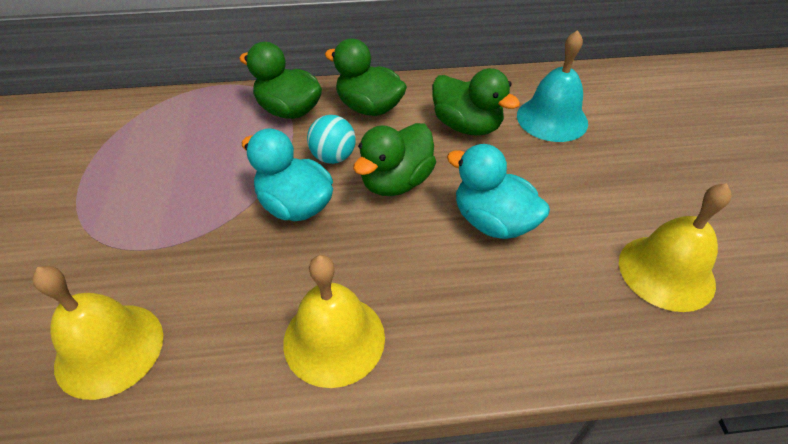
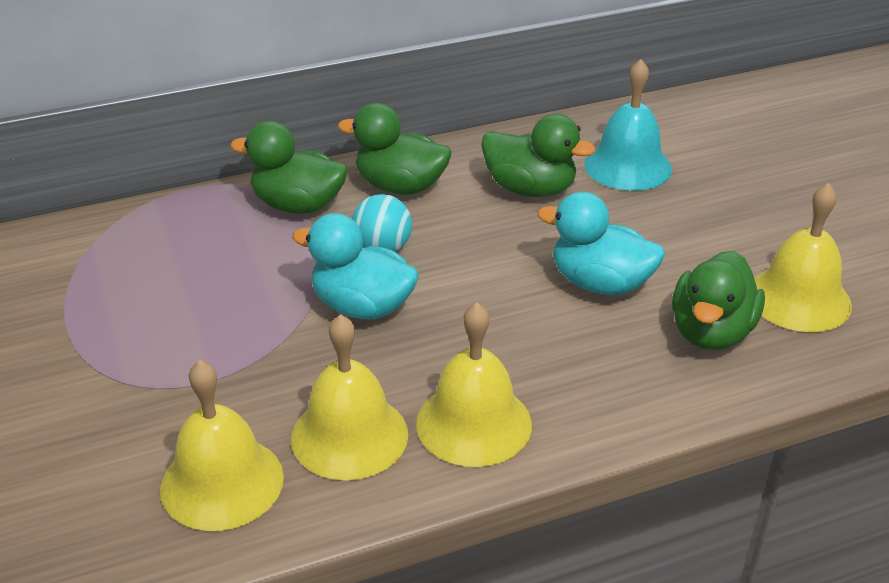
camera: 15 degrees left, 10 degrees down
green duck [353,123,436,196] -> green duck moved to [672,251,765,350]
none -> yellow bell [291,314,408,480]

